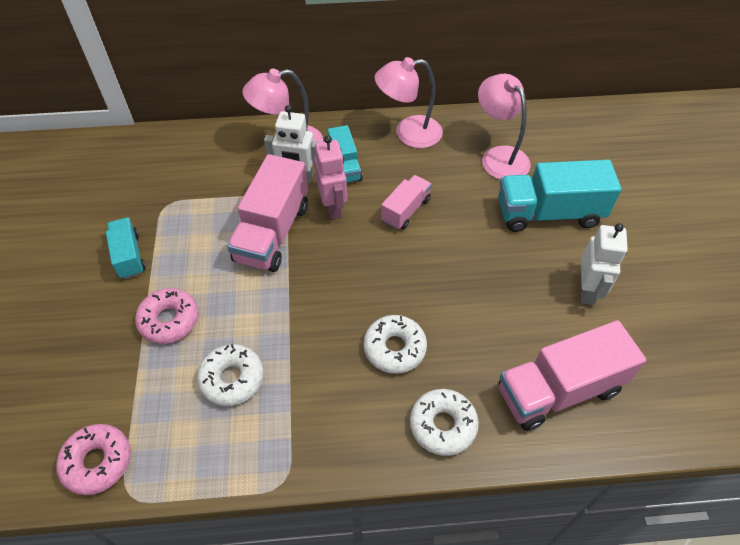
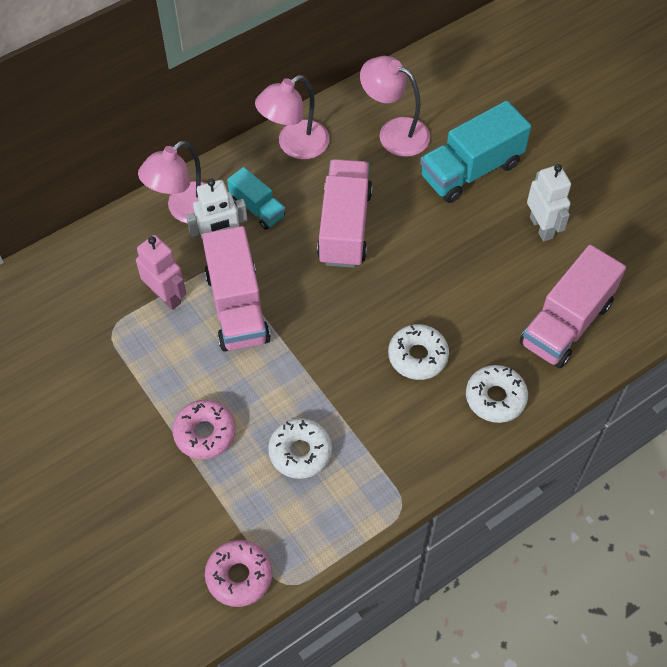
camera: 30 degrees left, 5 degrees up
turquoise truck [106,217,146,279] -> none
pink robot [314,136,347,219] -> pink robot moved to [136,235,186,310]
pink truck [381,175,432,230] -> pink truck [317,159,373,268], size x1.77

